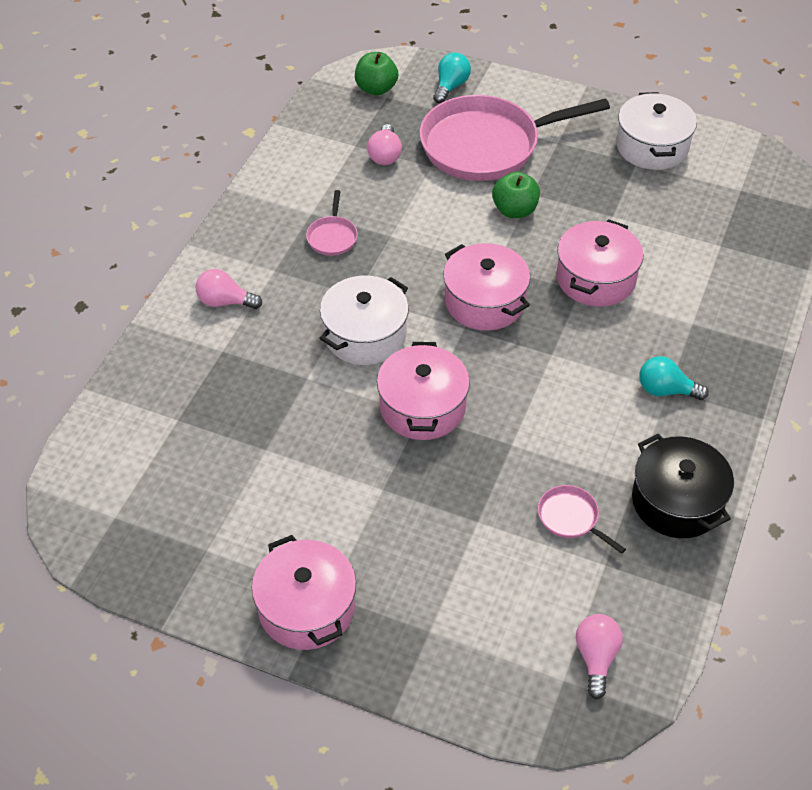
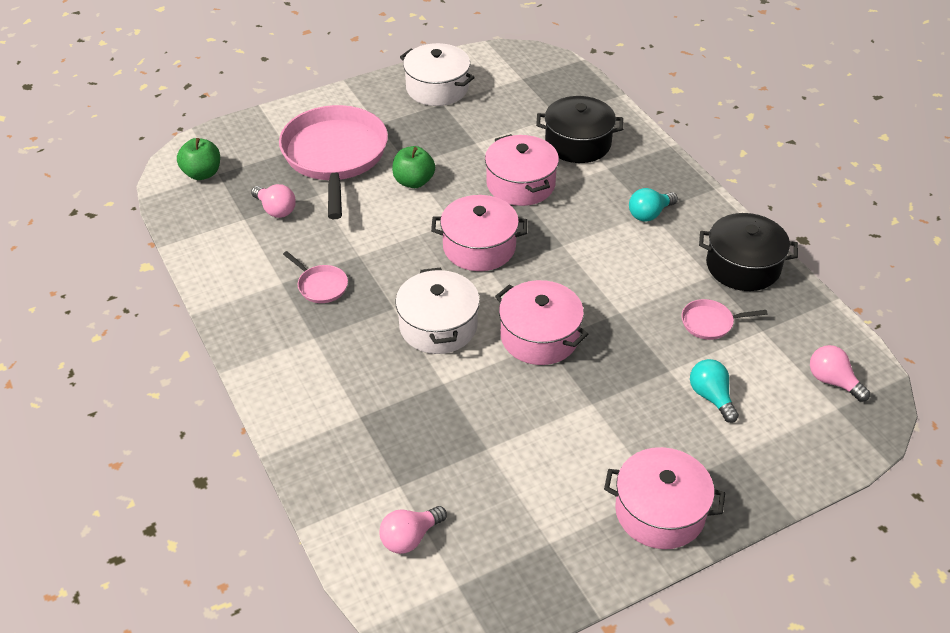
camera: 50 degrees left, 5 degrees down
pink light bulb [195,269,262,309] -> pink light bulb moved to [379,506,447,554]
pink pan [420,95,610,181] -> pink pan turned 150 degrees clockwise [279,105,388,219]
turquoise light bulb [433,52,471,104] -> turquoise light bulb moved to [690,359,739,423]
none -> black pot [536,96,624,163]

